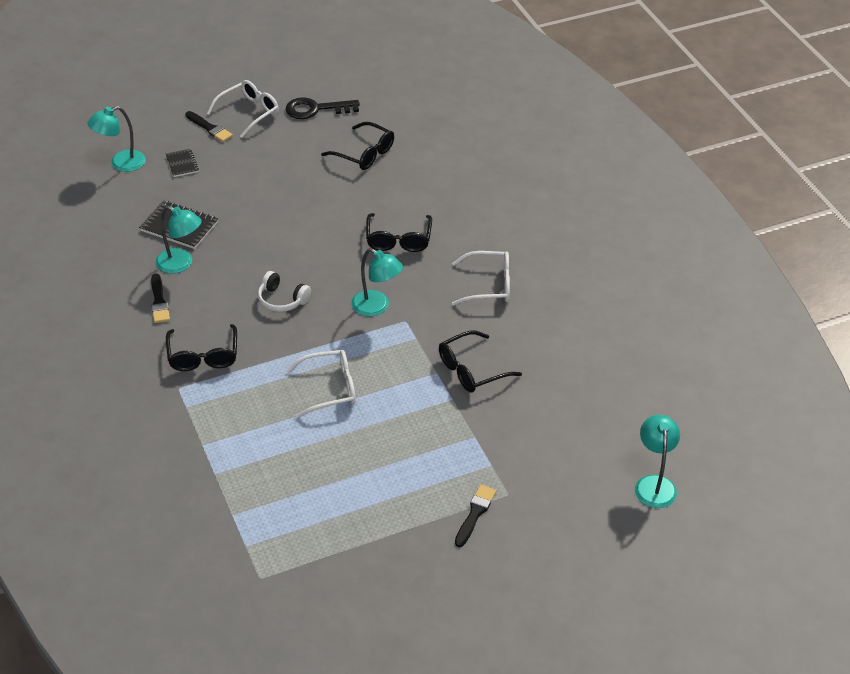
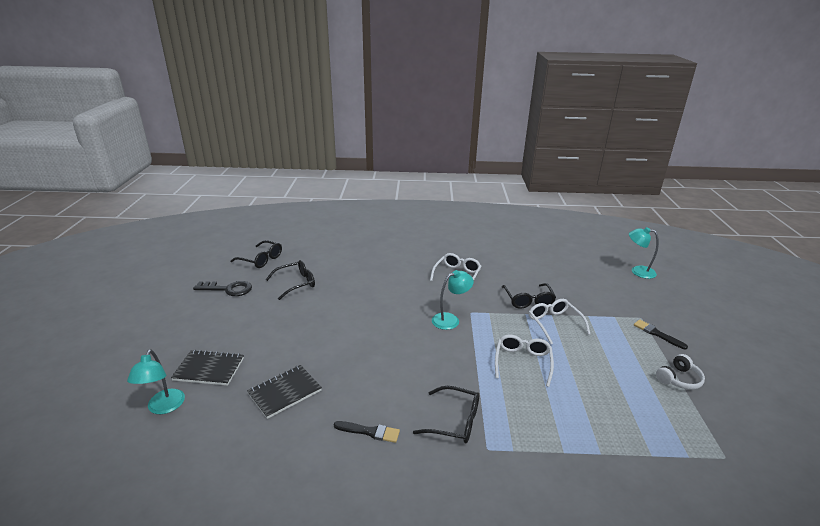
camera: 65 degrees left, 15 degrees down
turquoise lamp [156,206,202,274] -> none
black notebook [166,149,199,177] -> black notebook [171,350,244,386], size x1.71
black brush [185,111,233,142] -> none
white glasses [207,80,279,138] -> white glasses moved to [529,299,591,344]
white headphones [258,271,311,312] -> white headphones moved to [656,354,705,390]
black key [286,97,360,119] -> black key turned 105 degrees counterclockwise [193,281,252,296]
black glasses [366,213,432,252] -> black glasses moved to [230,240,282,268]

